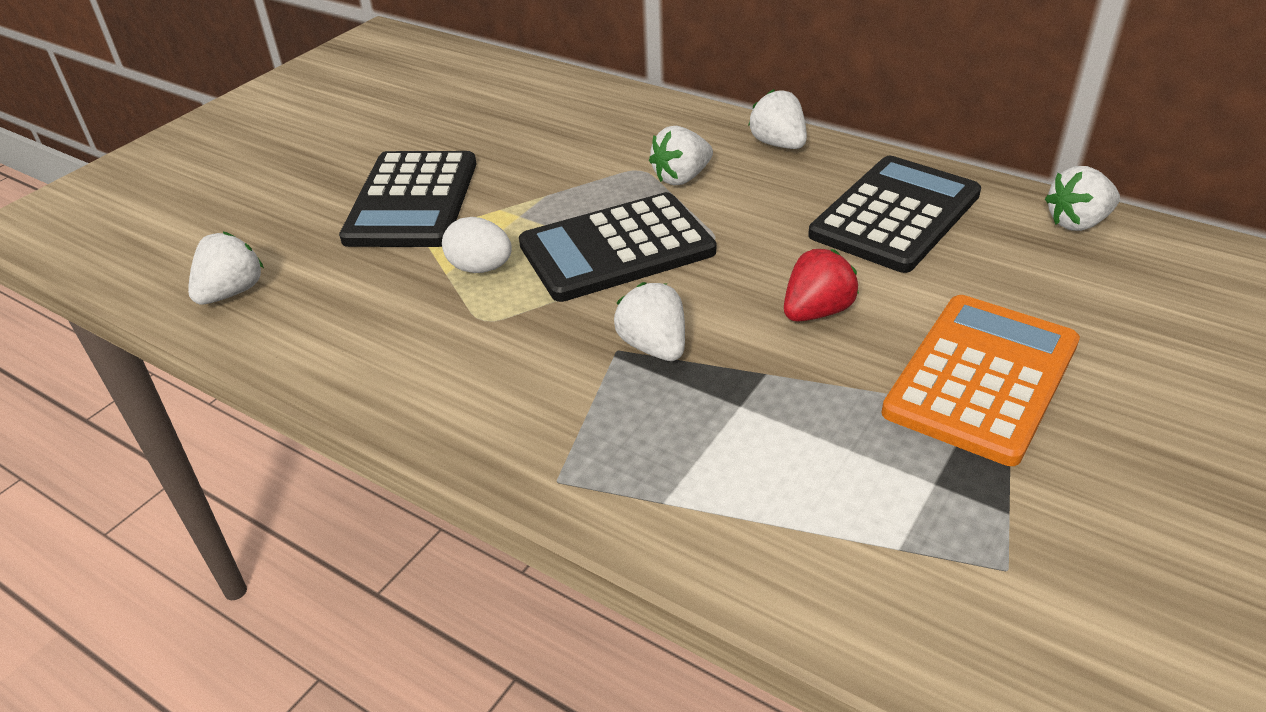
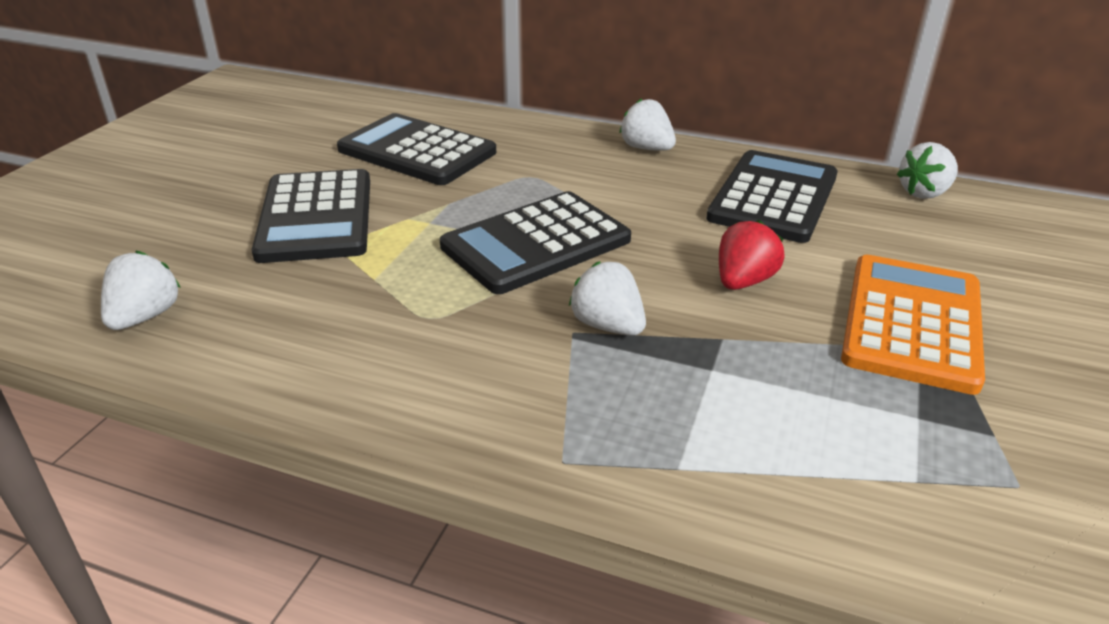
camera: 15 degrees left, 5 degrees down
white egg [442,217,512,273] -> none
white strawberry [649,126,713,185] -> none
none -> black calculator [337,113,496,185]

